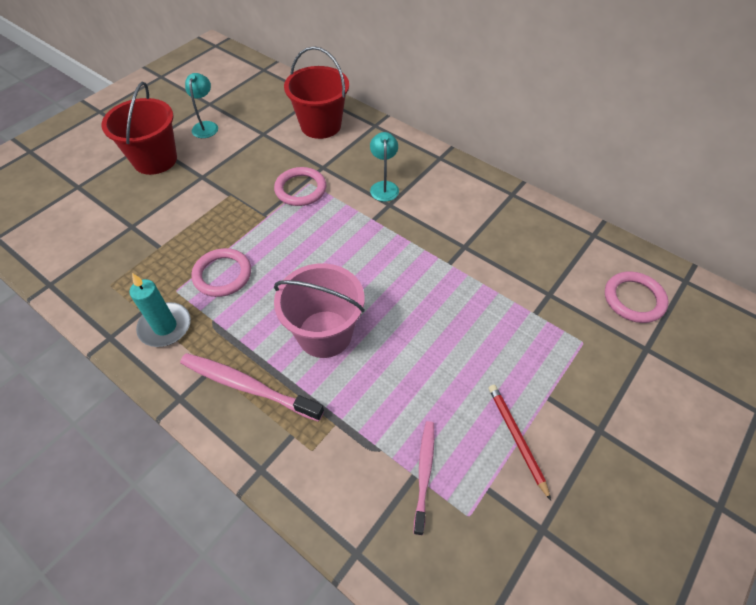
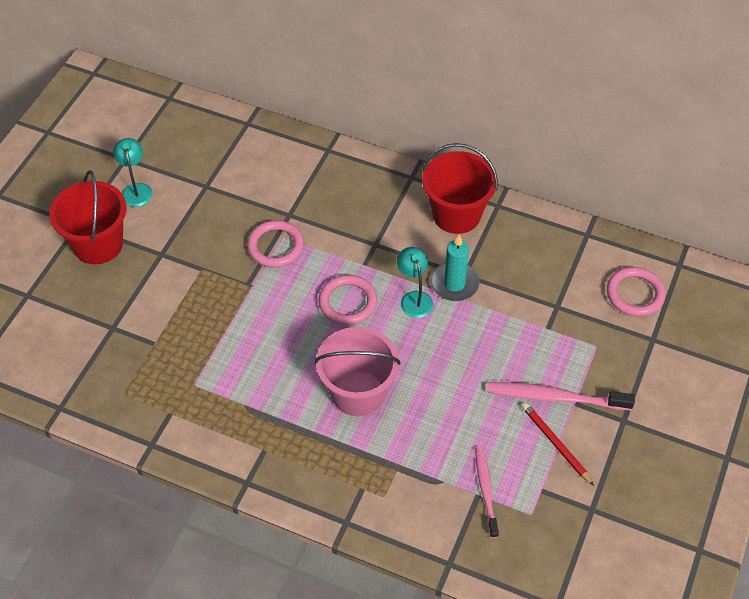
camera: 15 degrees left, 0 degrees up
turquoise candle [129,273,191,347] -> turquoise candle moved to [431,234,479,301]
pink toothbrush [180,353,324,422] -> pink toothbrush moved to [487,382,635,410]
pink ring [191,248,251,297] -> pink ring moved to [318,275,377,325]
red bucket [284,46,349,139] -> red bucket moved to [422,143,498,234]
turquoise lamp [370,132,399,202] -> turquoise lamp moved to [397,247,433,318]

